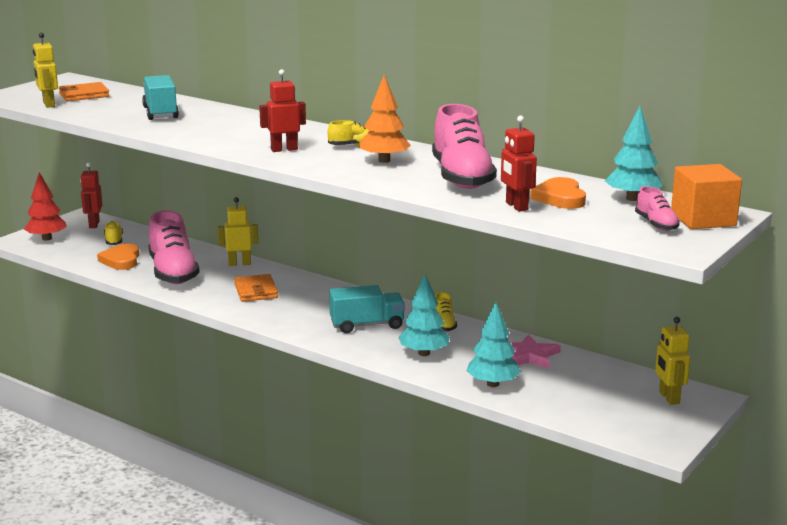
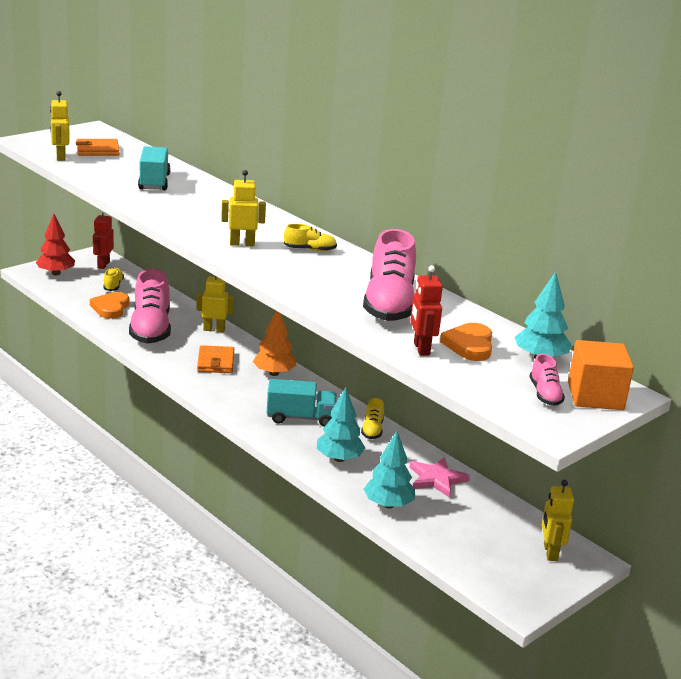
camera: 10 degrees right, 5 degrees up
red robot [259,69,306,152] -> yellow robot [221,170,266,246]
orange tree [359,75,411,163] -> orange tree moved to [253,311,296,376]

